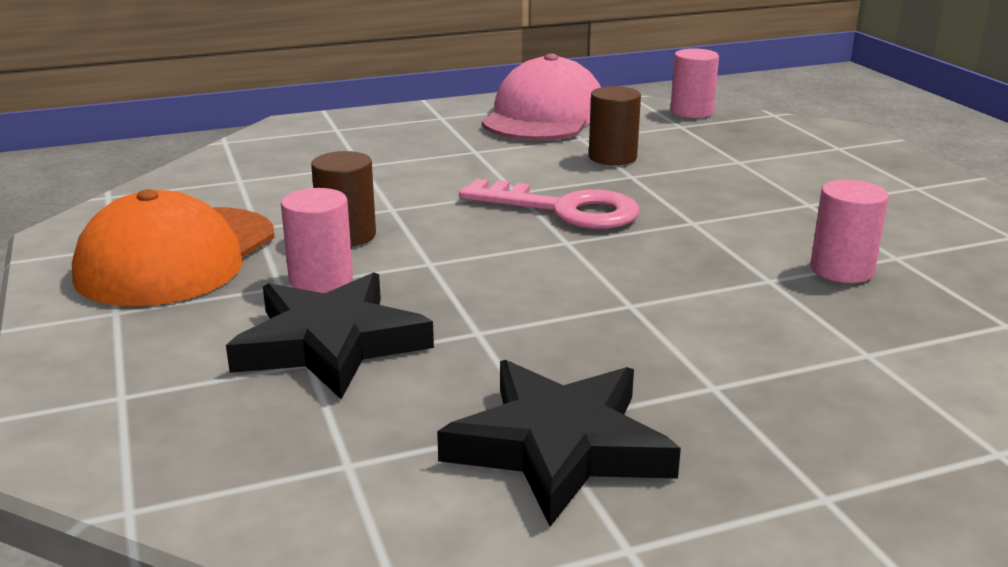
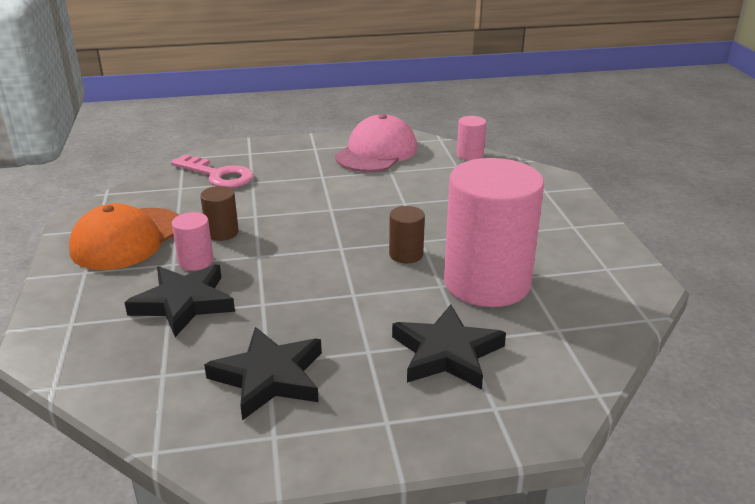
camera: 10 degrees right, 5 degrees up
pink key [459,179,639,229] -> pink key moved to [171,155,254,188]
brown cylinder [589,86,641,165] -> brown cylinder moved to [389,206,425,263]
pink cylinder [810,180,889,283] -> pink cylinder [444,158,544,307], size x2.39
none -> black star [392,305,506,389]

